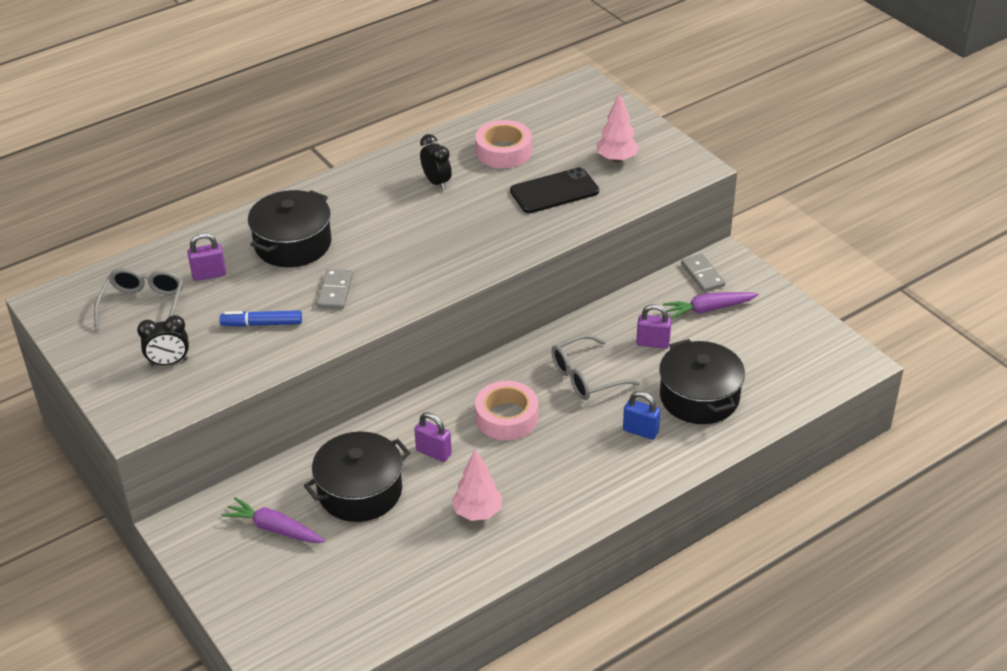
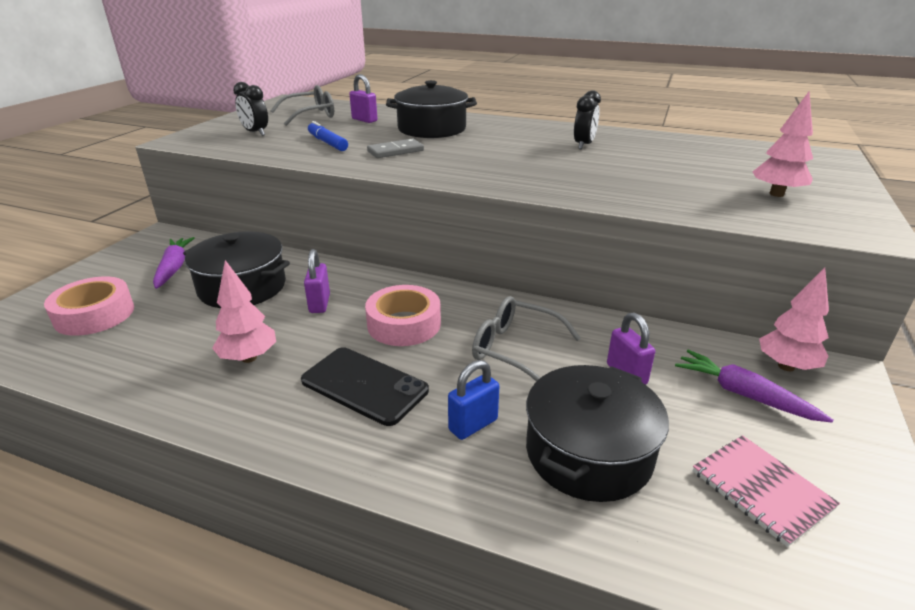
camera: 55 degrees right, 10 degrees down
pink tape [475,120,532,168] -> pink tape moved to [44,276,134,336]
black phone [510,167,599,213] -> black phone moved to [301,347,429,426]
blue padlock [623,391,660,440] -> blue padlock turned 60 degrees clockwise [448,360,499,440]
grey domino [681,254,725,292] -> pink tree [759,268,829,371]
none -> pink notebook [693,435,840,547]

